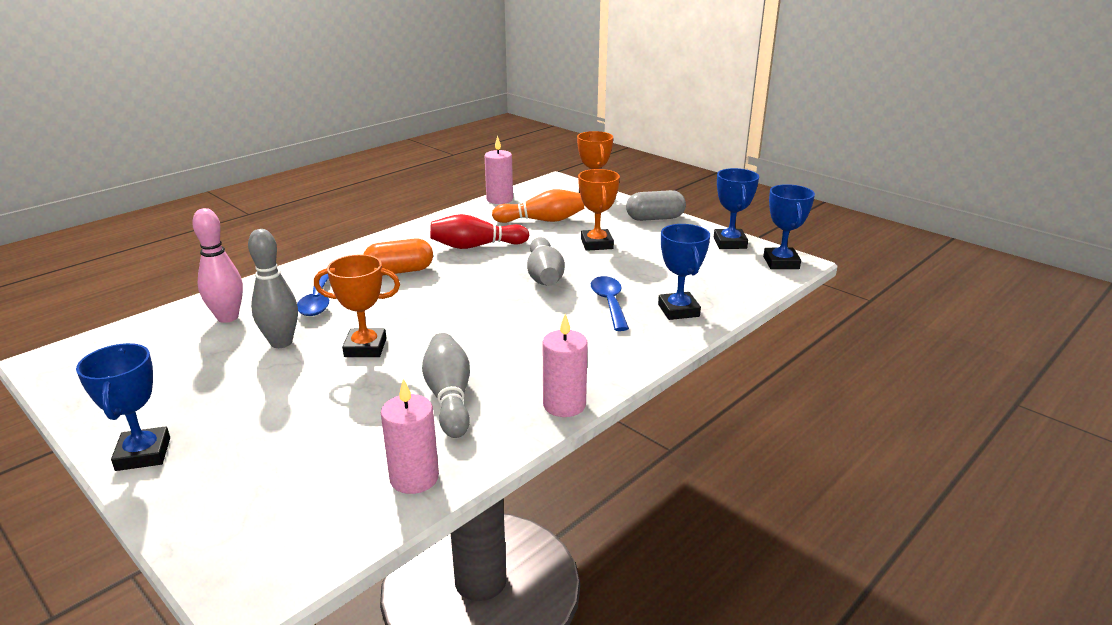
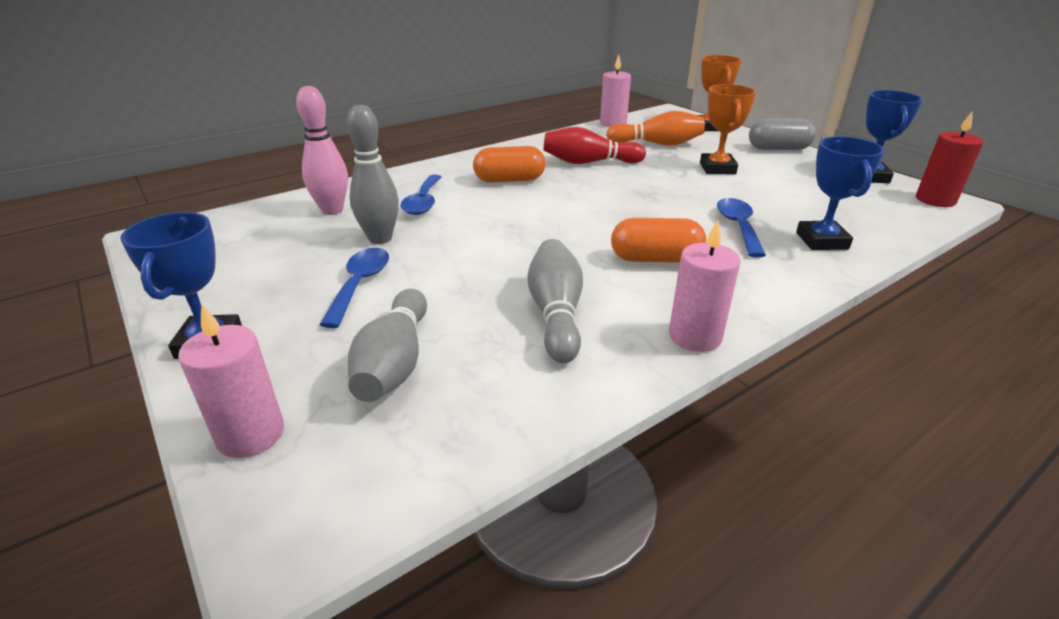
camera: 10 degrees right, 5 degrees up
orange trophy [314,254,400,357] -> none
pink candle [381,379,439,494] -> pink candle moved to [178,304,284,458]
grey bowling pin [527,237,565,285] -> grey bowling pin moved to [348,289,427,402]
blue trophy [763,184,815,269] -> red candle [916,111,983,207]
none -> blue spoon [319,248,389,328]
none -> orange capsule [611,218,706,263]

